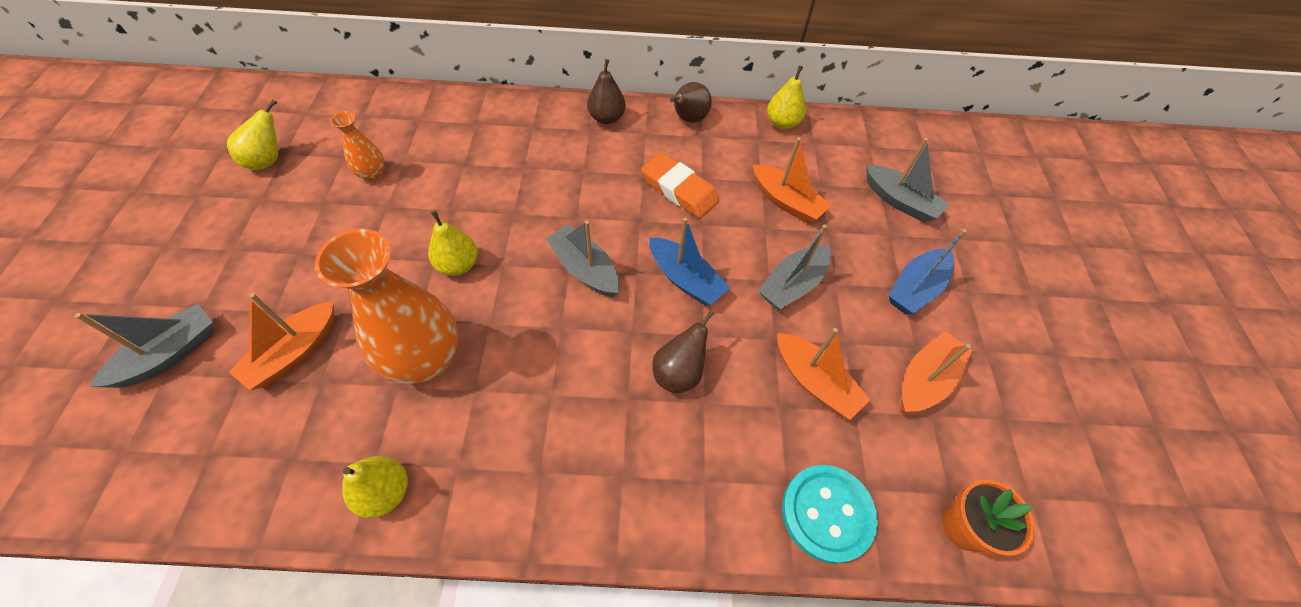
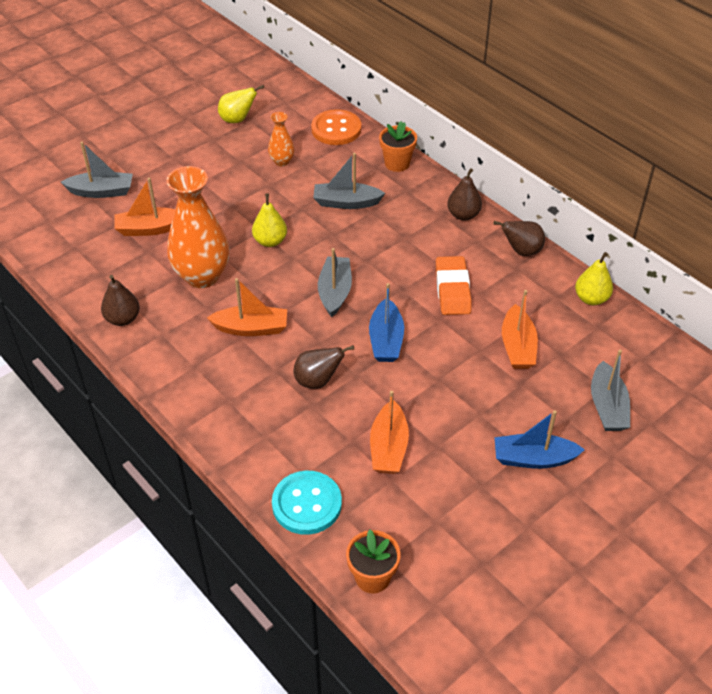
camera: 50 degrees right, 10 degrees down
yellow pear [342,456,408,518] -> brown pear [101,275,140,326]
grey boat [758,224,831,310] -> grey boat moved to [313,153,385,209]
orange boat [901,331,972,412] -> orange boat moved to [207,278,287,336]
none -> orange button [311,109,361,145]
none -> orange flower pot [379,121,417,172]

